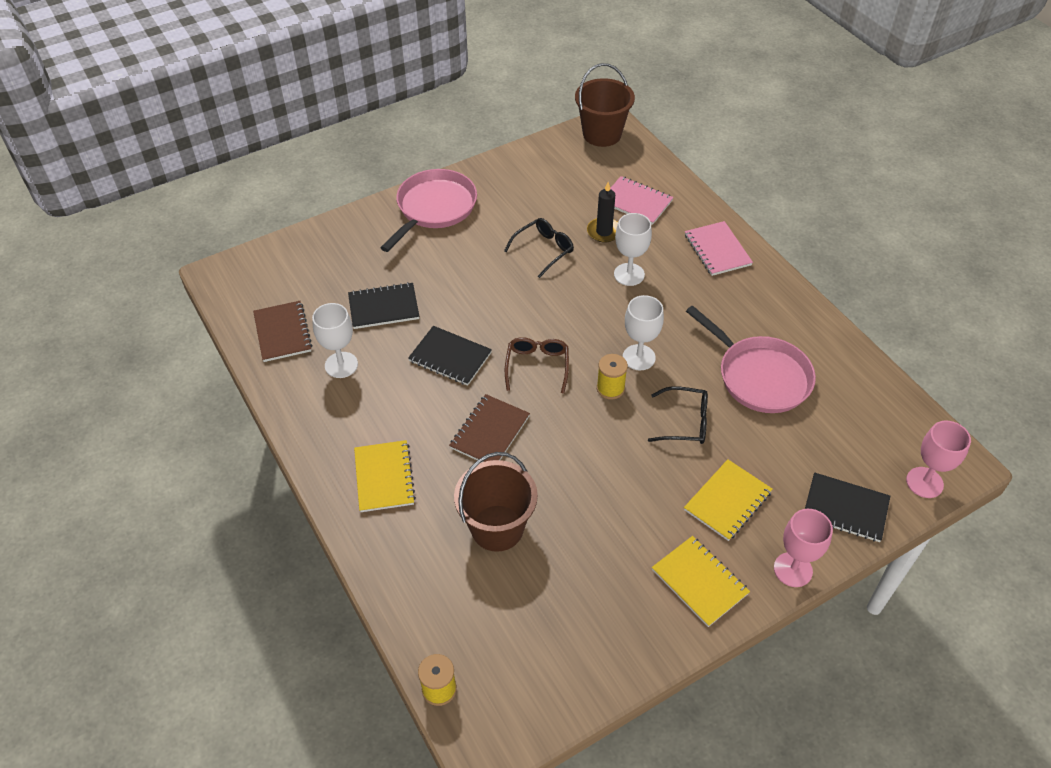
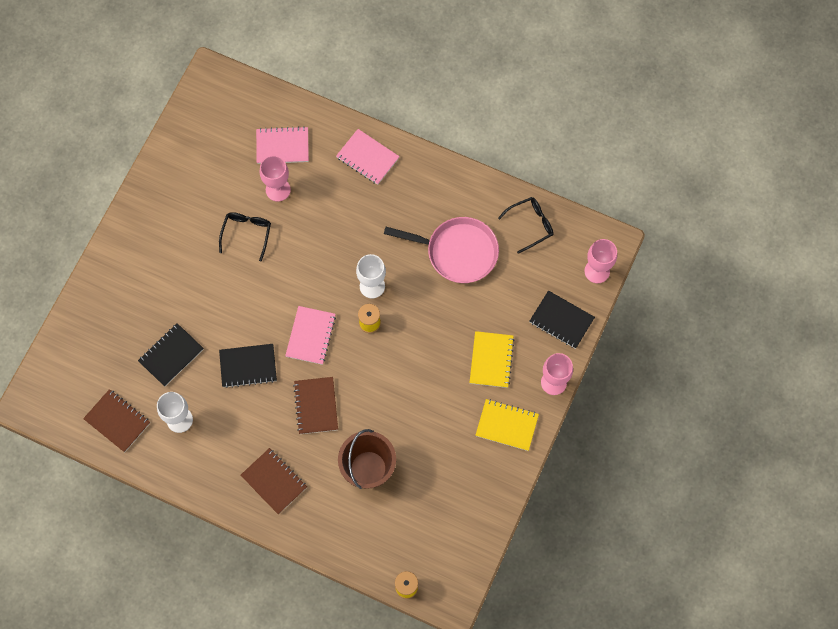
camera: 35 degrees left, 20 degrees up
yellow notebook [354,440,416,512] -> brown notebook [241,448,307,515]
pink pan [380,169,477,252] -> none
brown glasses [505,337,569,394] -> pink notebook [285,306,336,365]
brown bucket [575,63,635,147] -> none
black candle [587,182,618,243] -> pink goblet [260,155,291,202]
white goblet [614,213,652,286] -> none
black glasses [648,386,708,444] -> black glasses moved to [498,197,554,254]
black notebook [805,472,890,542] -> black notebook turned 45 degrees clockwise [529,290,595,349]

